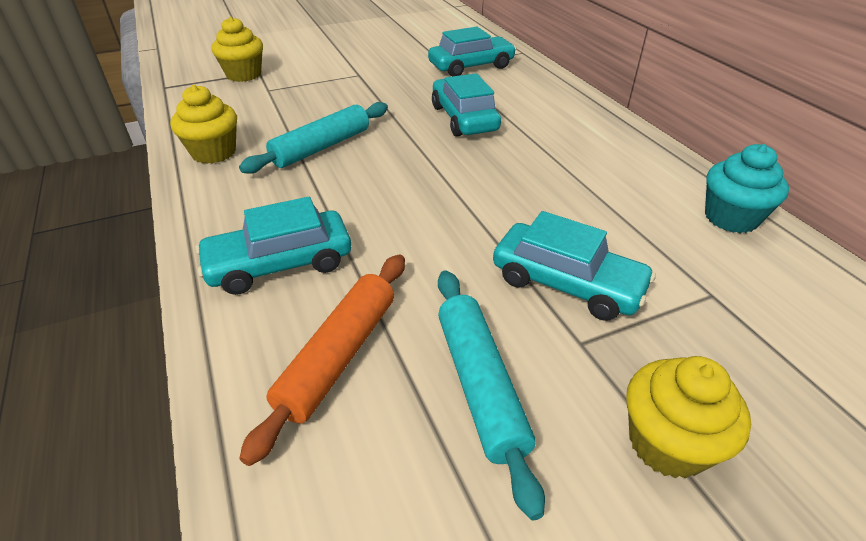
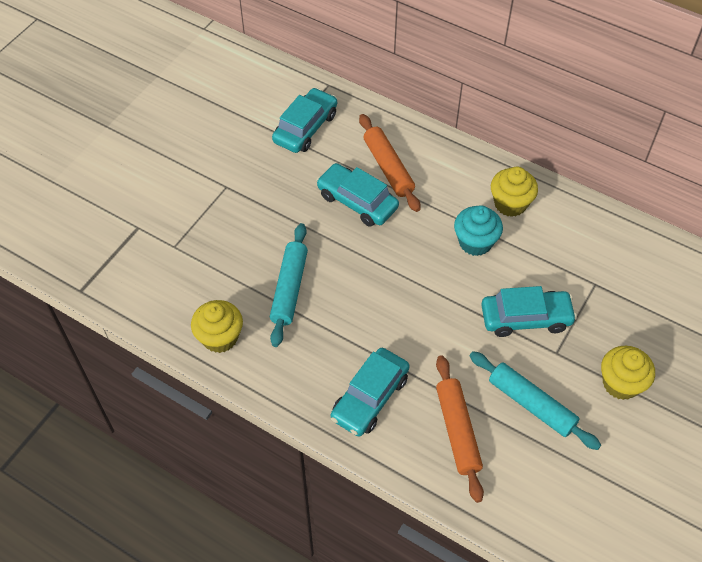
camera: 35 degrees left, 15 degrees up
yellow cupcake [212,17,263,82] -> yellow cupcake moved to [491,167,538,217]
turquoise cupcake [705,144,789,233] -> turquoise cupcake moved to [454,205,503,256]
none -> orange rolling pin [359,114,421,212]

